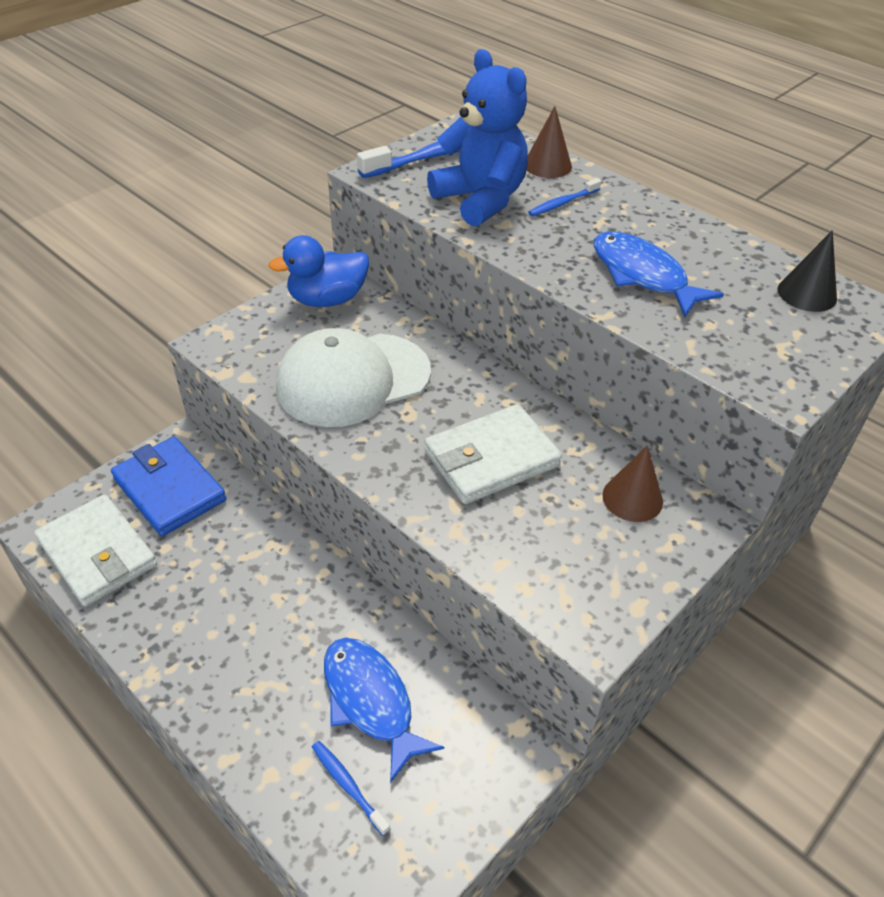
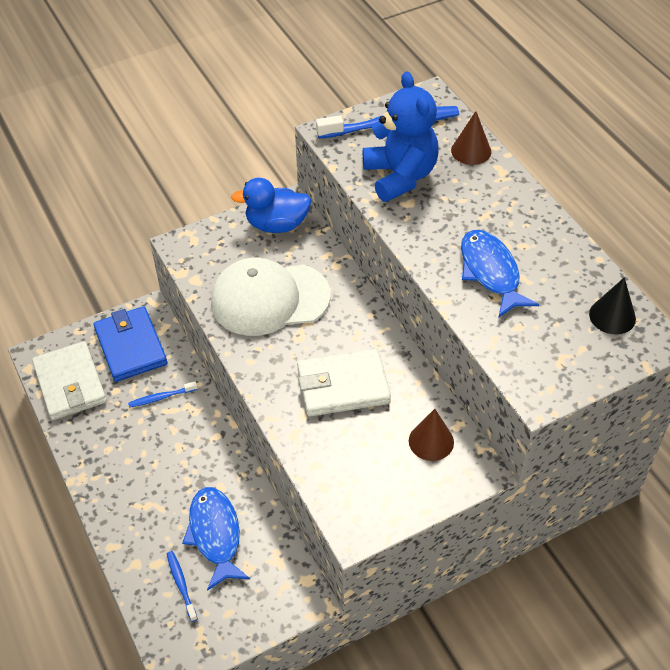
camera: 20 degrees right, 5 degrees up
blue toothbrush [528,178,601,216] -> blue toothbrush moved to [128,381,198,408]

